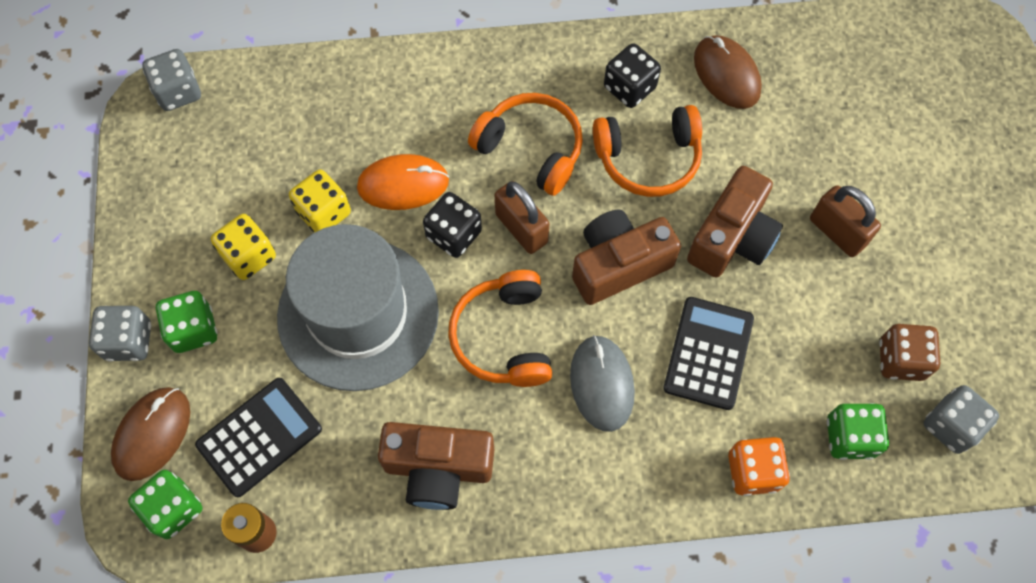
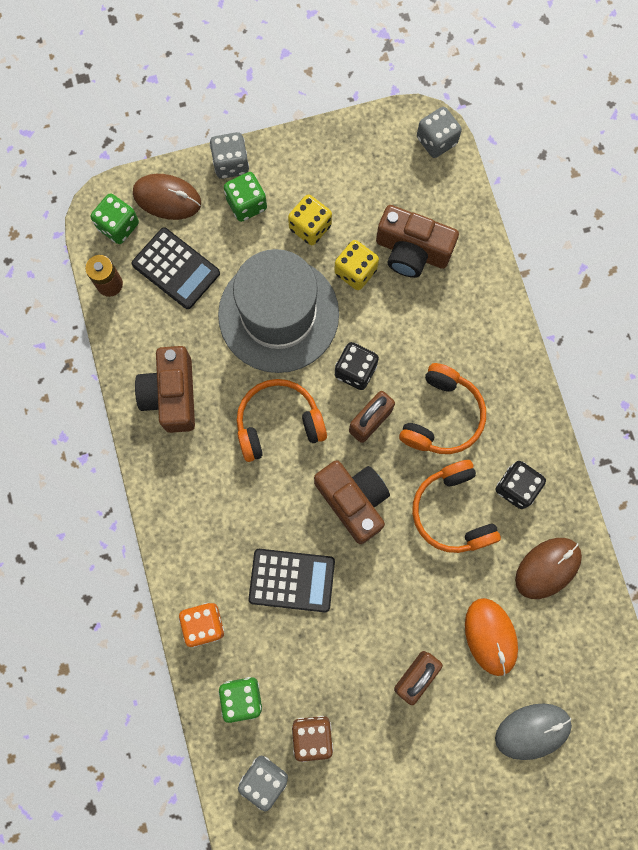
camera: 80 degrees right, 10 degrees up
orange mouse [357,154,449,210] -> orange mouse moved to [465,598,518,676]
grey mouse [570,335,635,432] -> grey mouse moved to [495,703,572,760]
brown camera [687,166,783,278] -> brown camera moved to [376,205,459,278]

